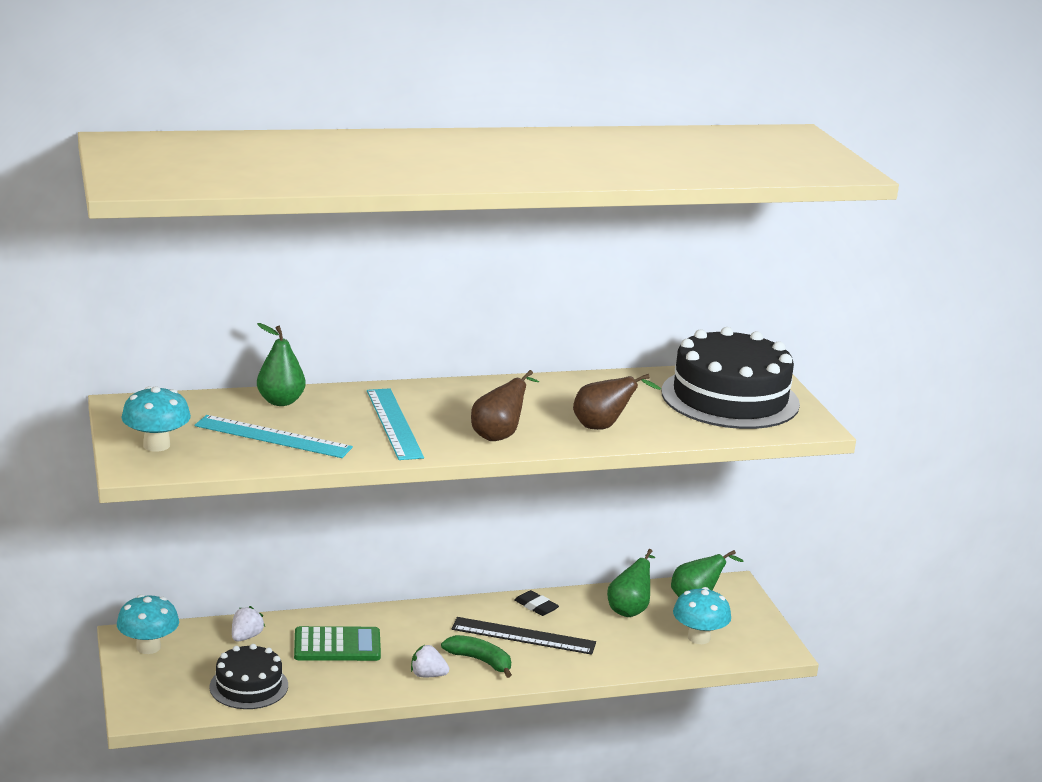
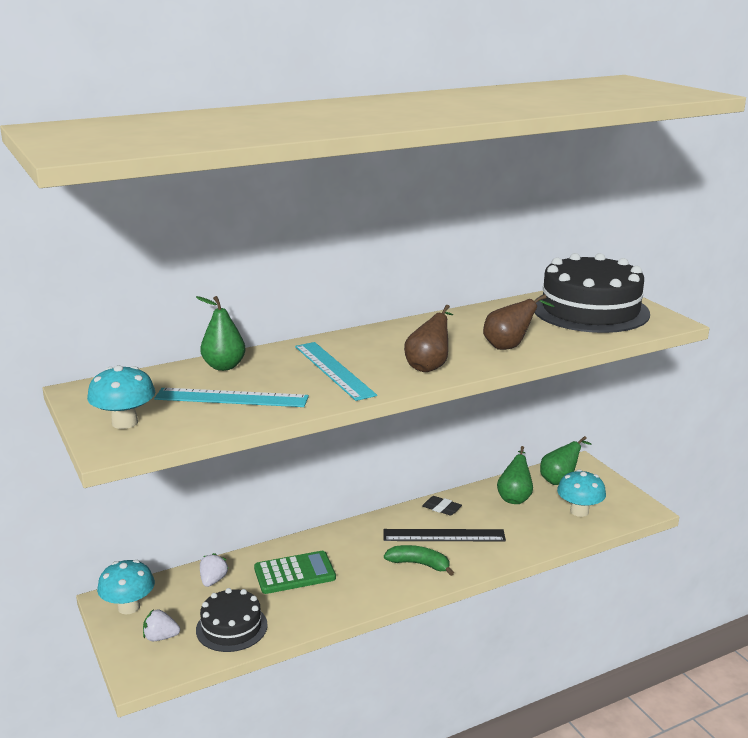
camera: 10 degrees left, 0 degrees up
white strawberry [411,645,449,677] -> white strawberry moved to [143,609,180,641]

